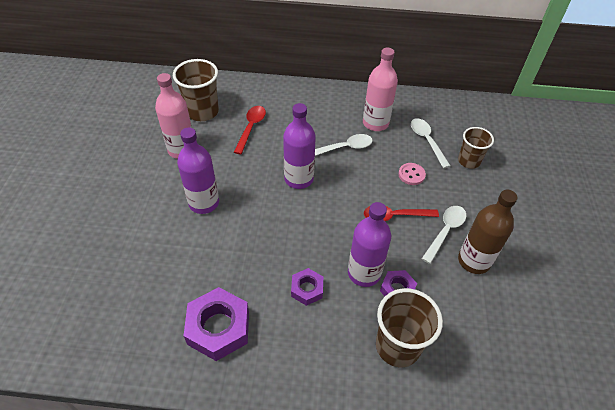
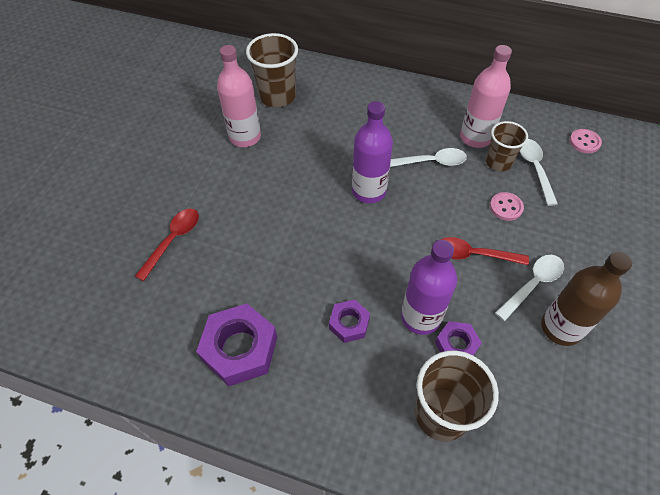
camera: 15 degrees right, 5 degrees up
purple bottle [177,128,219,214] -> none
red spoon [234,106,266,155] -> red spoon moved to [135,209,199,281]
brown cup [458,127,494,169] -> brown cup moved to [486,121,528,171]
none -> pink button [569,129,602,153]

